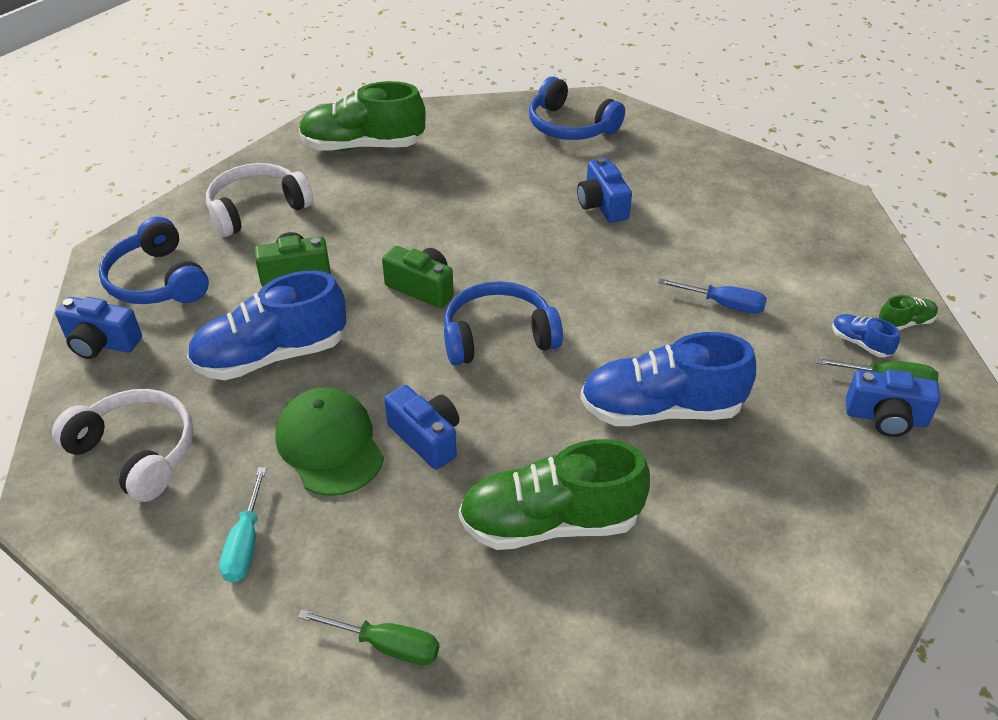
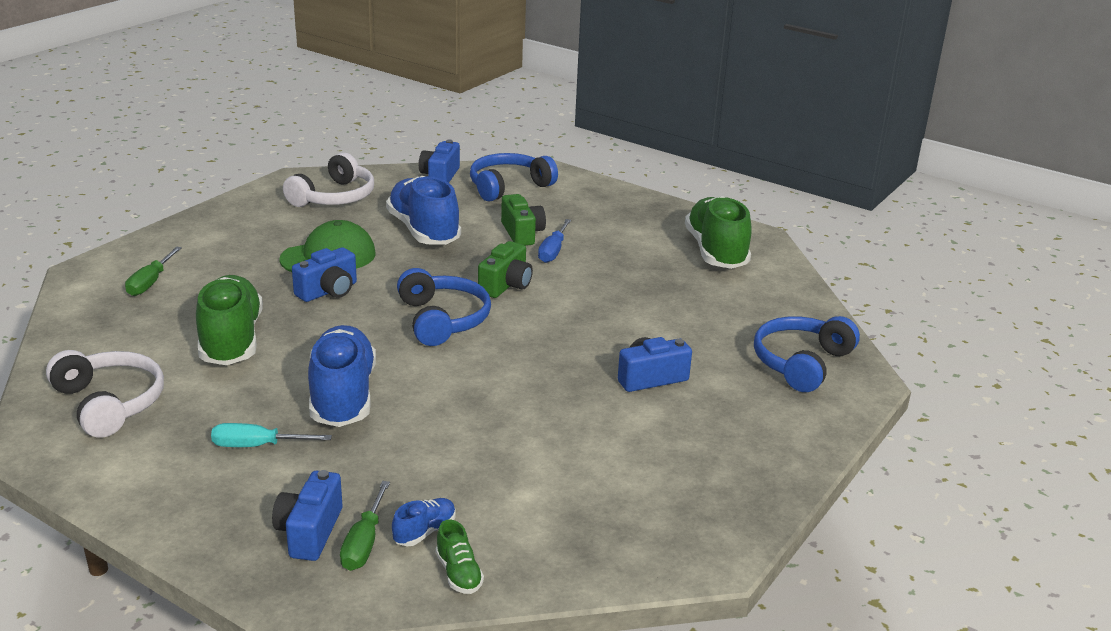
camera: 85 degrees right, 15 degrees down
white headphones [206,163,313,237] -> white headphones moved to [46,350,164,438]
turquoise screwdriver [219,467,267,583] -> turquoise screwdriver moved to [211,423,332,447]
blue screwdriver [658,279,767,313] -> blue screwdriver moved to [538,219,571,263]

